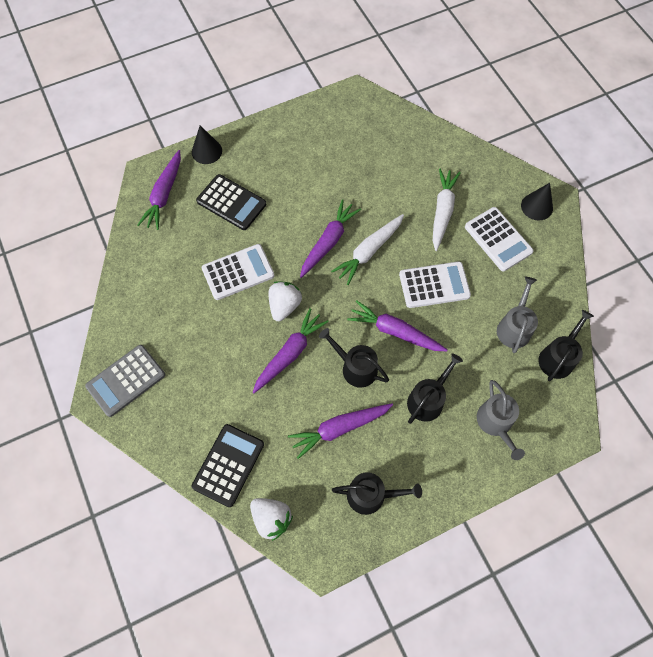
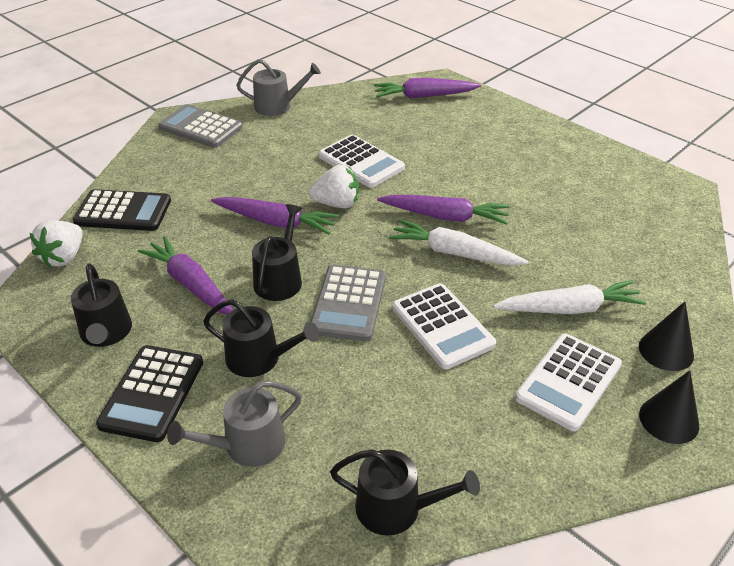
camera: 70 degrees right, 25 degrees down
black cone [192,125,222,164] -> black cone moved to [639,301,694,371]
black calculator [196,174,266,230] -> black calculator moved to [96,345,203,442]
purple carrot [347,300,448,351] -> grey calculator [310,265,386,341]
grey watering can [497,277,538,353] -> grey watering can moved to [236,59,321,116]

